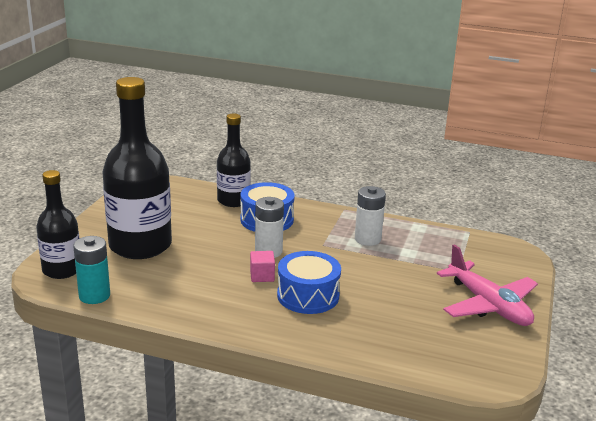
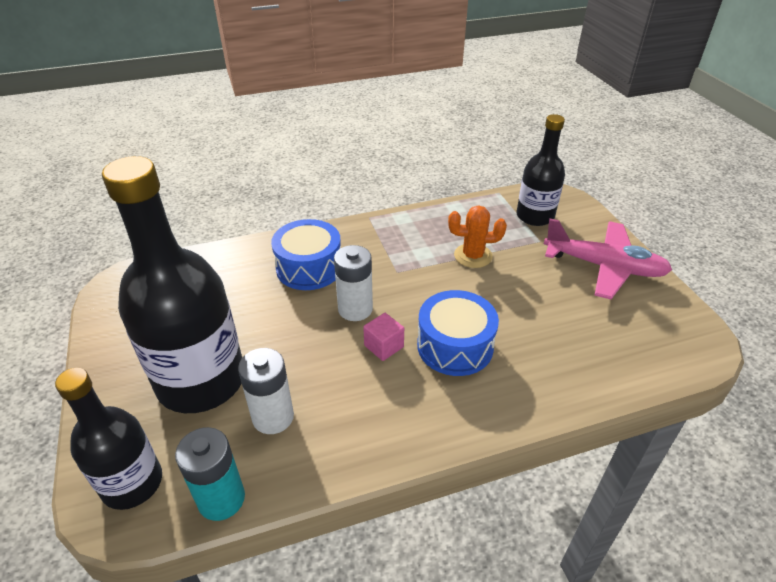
camera: 35 degrees left, 15 degrees up
black bottle [217,114,251,207] -> black bottle moved to [516,114,565,226]
white battery [355,186,386,246] -> white battery moved to [238,348,294,434]
none -> orange cactus [448,206,507,268]

